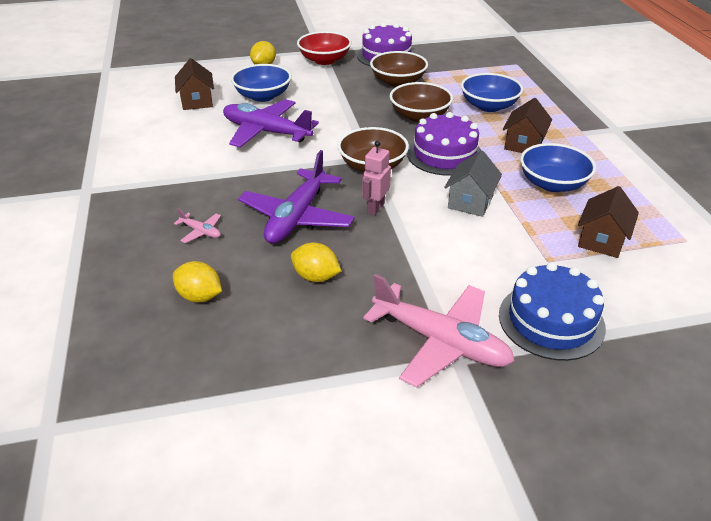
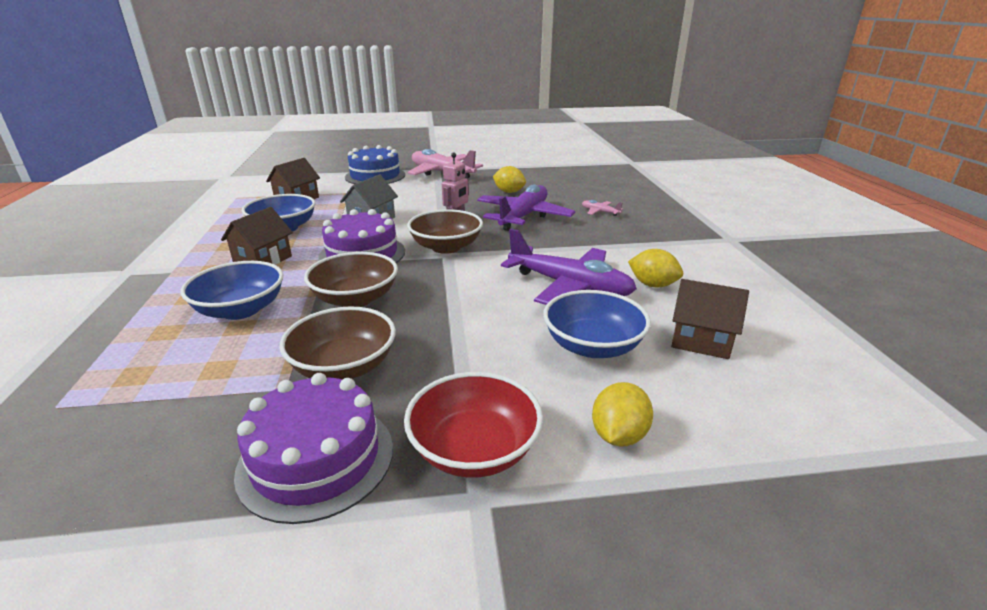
camera: 175 degrees left, 10 degrees down
yellow lemon [173,261,222,302] -> yellow lemon moved to [628,249,683,287]
brown house [175,58,214,110] -> brown house turned 60 degrees counterclockwise [671,279,749,359]

